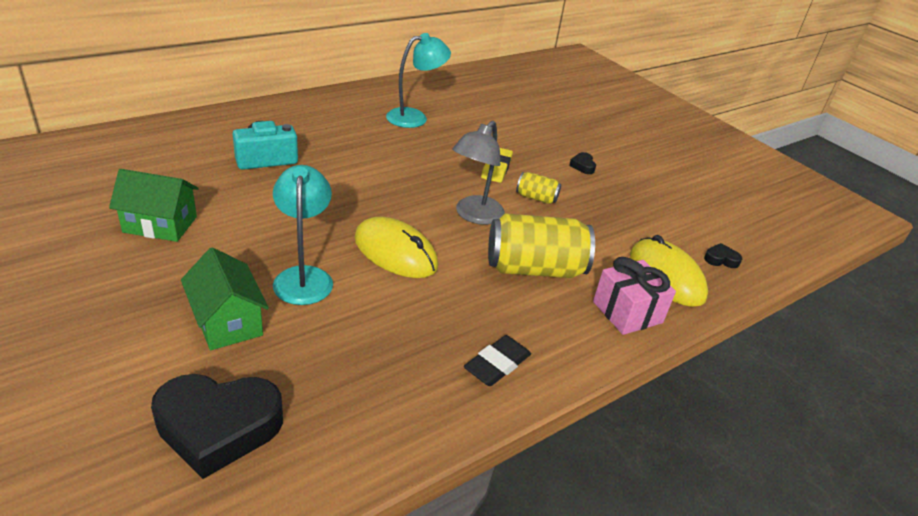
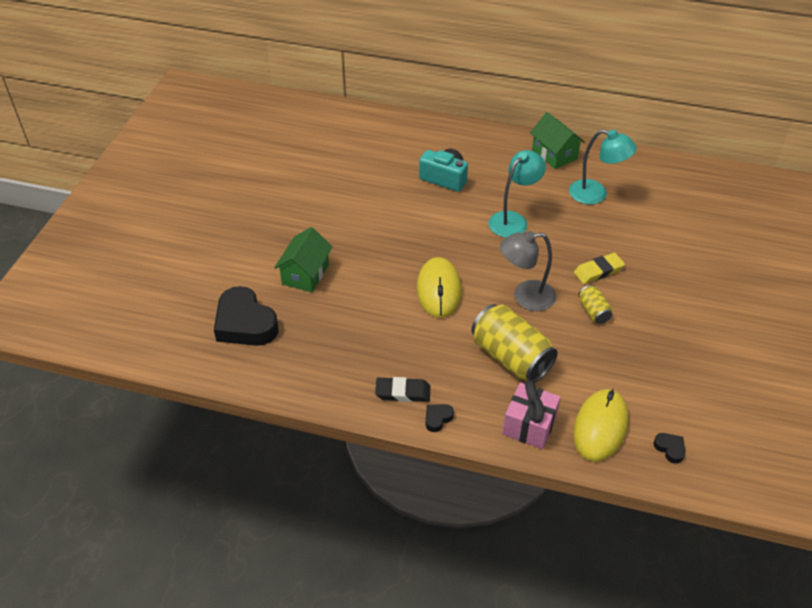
camera: 55 degrees right, 10 degrees up
green house [109,169,199,242] -> green house moved to [530,112,585,169]
turquoise lamp [273,165,333,305] -> turquoise lamp moved to [488,150,546,238]
black heart [569,152,596,174] -> black heart moved to [426,404,454,432]

